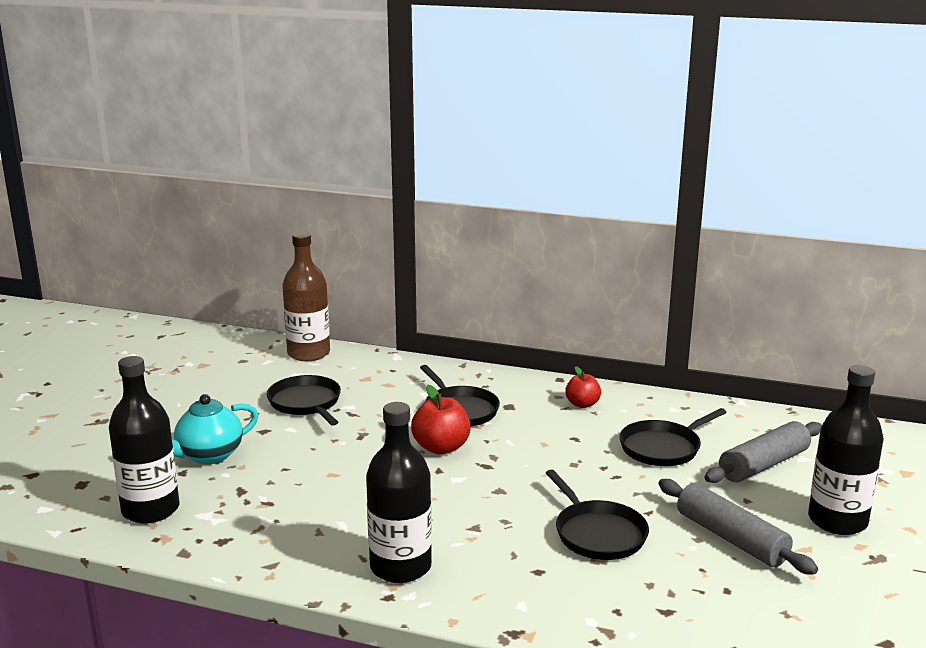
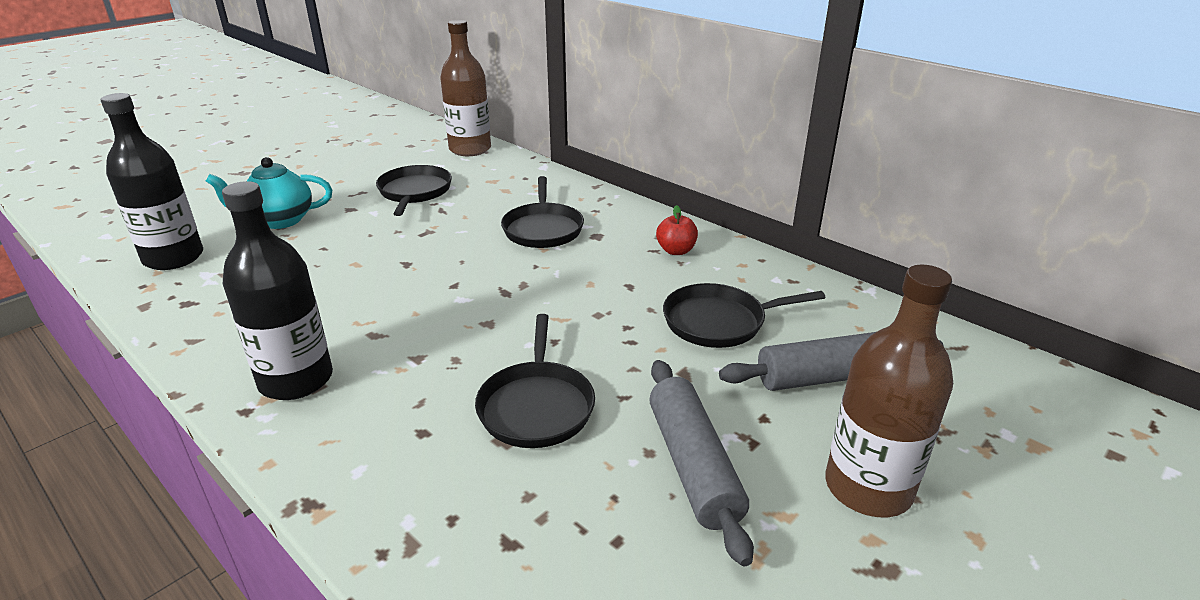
camera: 25 degrees right, 10 degrees up
red apple [411,385,471,454] -> none
black bottle [808,365,884,535] -> brown bottle [825,265,953,517]

